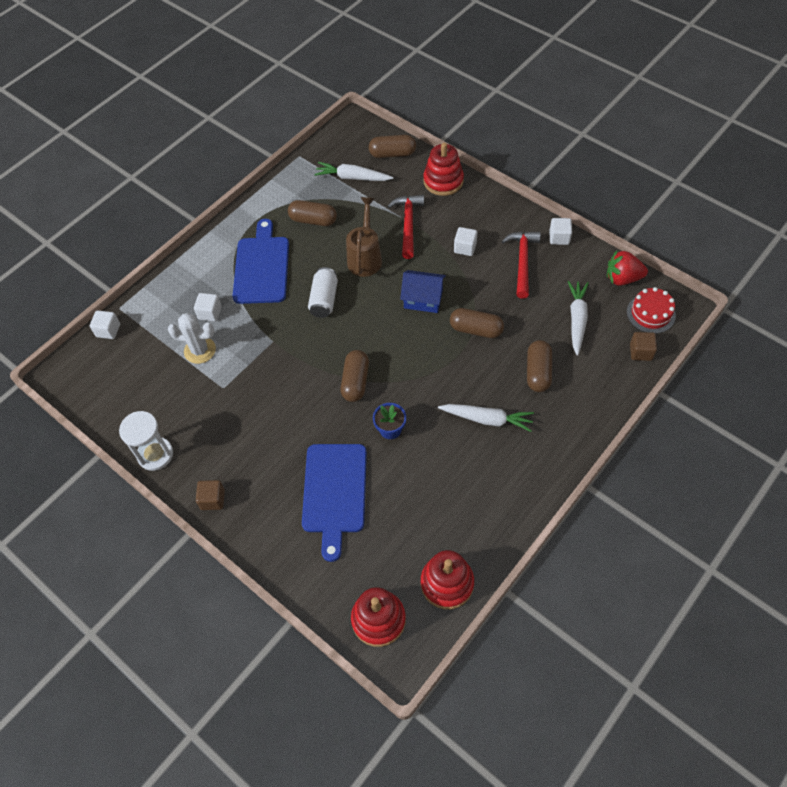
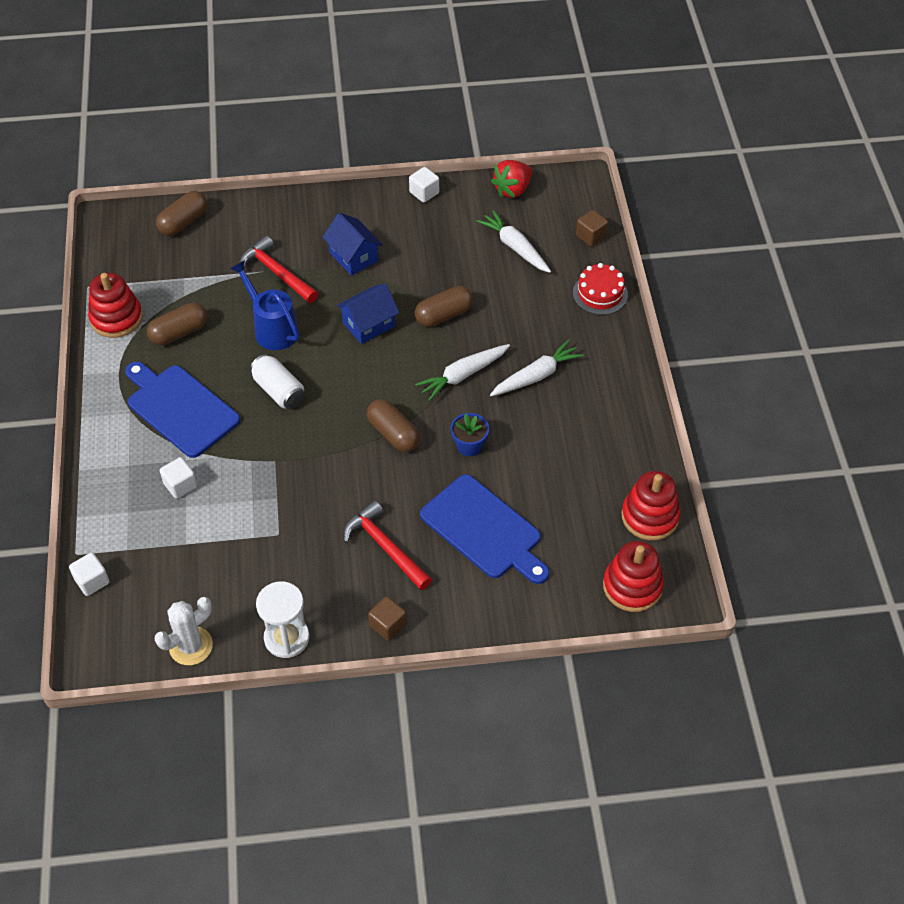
camera: 50 degrees left, 5 degrees down
white cactus [168,313,216,364] -> white cactus moved to [155,597,213,665]
white carrot [314,162,393,181] -> white carrot moved to [415,344,510,401]
brown watering can [346,197,382,277] -> blue watering can [230,260,299,350]
red stacking toy [423,143,464,196] -> red stacking toy moved to [88,273,143,338]
white cube [454,227,477,256] -> blue house [322,213,383,276]
red hammer [502,232,541,299] -> red hammer moved to [343,500,432,590]
brown capsule [527,340,552,392] -> none
red cake [627,287,676,334] -> red cake moved to [573,263,628,315]

